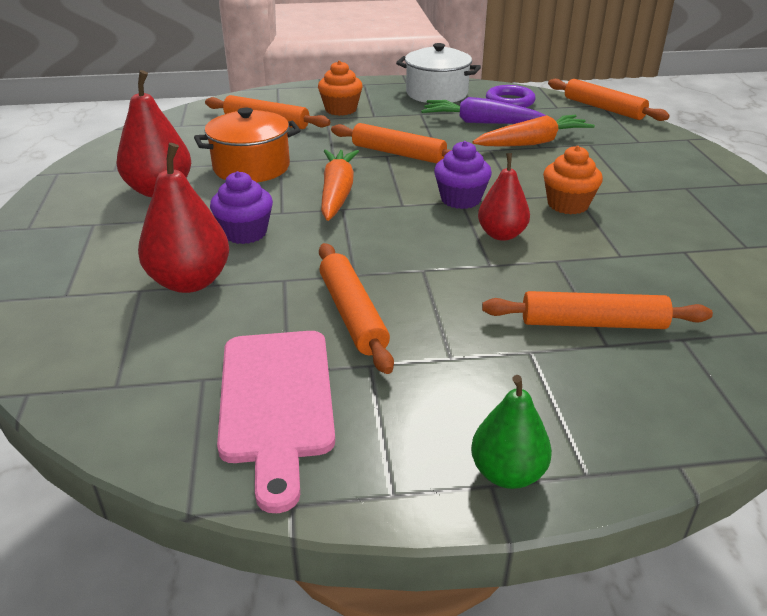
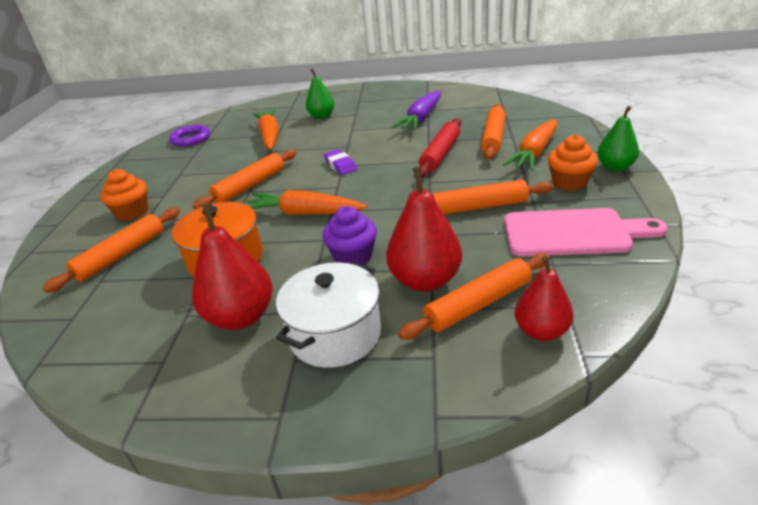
camera: 75 degrees left, 0 degrees up
white pot [396,43,481,103] -> white pot moved to [276,262,381,368]
purple carrot [421,97,546,124] -> purple carrot moved to [392,91,441,130]
purple cupcake [434,141,492,209] -> purple eraser [324,149,357,175]
red pear [478,153,530,241] -> red pear moved to [515,256,574,341]
orange cupcake [543,146,603,214] -> orange cupcake moved to [548,135,598,191]
orange rolling pin [548,79,670,121] -> orange rolling pin moved to [398,253,550,340]
none -> green pear [306,68,334,119]
none -> red rolling pin [419,118,461,178]
none -> orange carrot [503,119,557,171]

